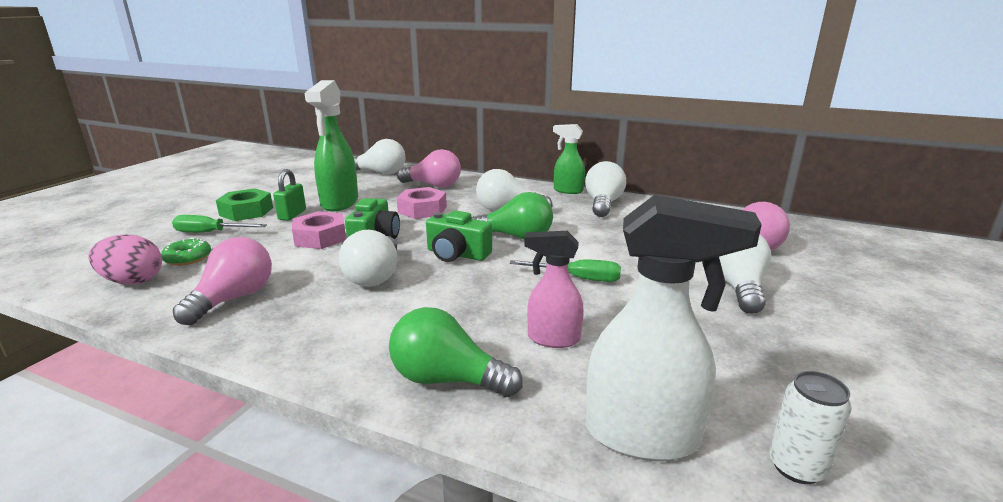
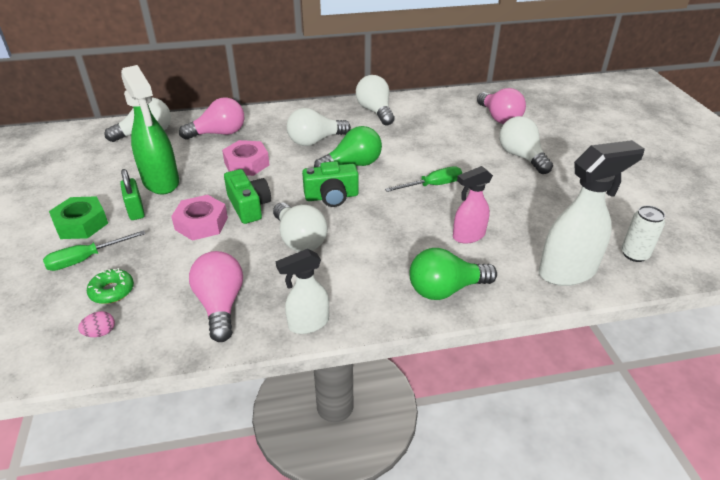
camera: 35 degrees left, 15 degrees up
pink egg [88,235,162,285] -> pink egg [78,311,115,337], size x0.51
green spray bottle [553,124,585,194] -> none
none -> white spray bottle [276,249,329,334]

